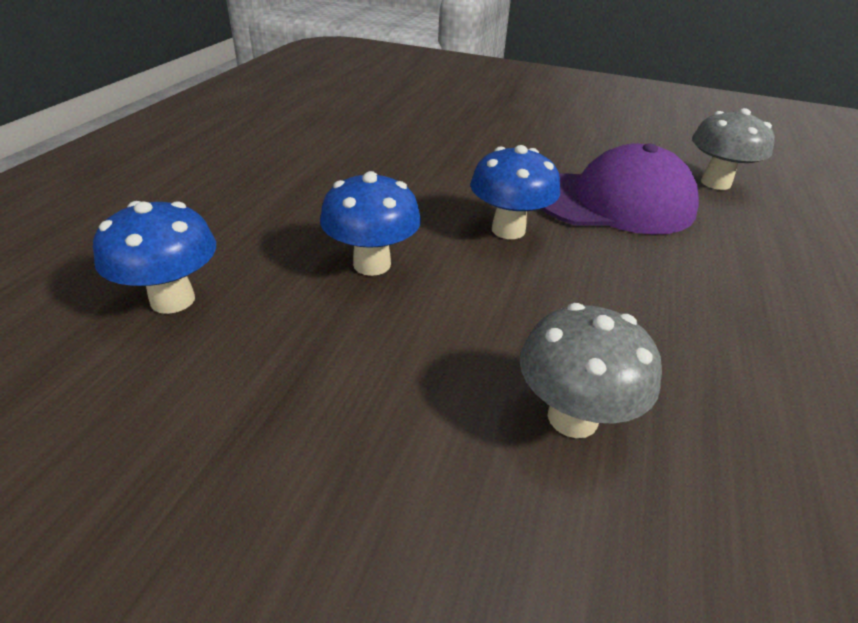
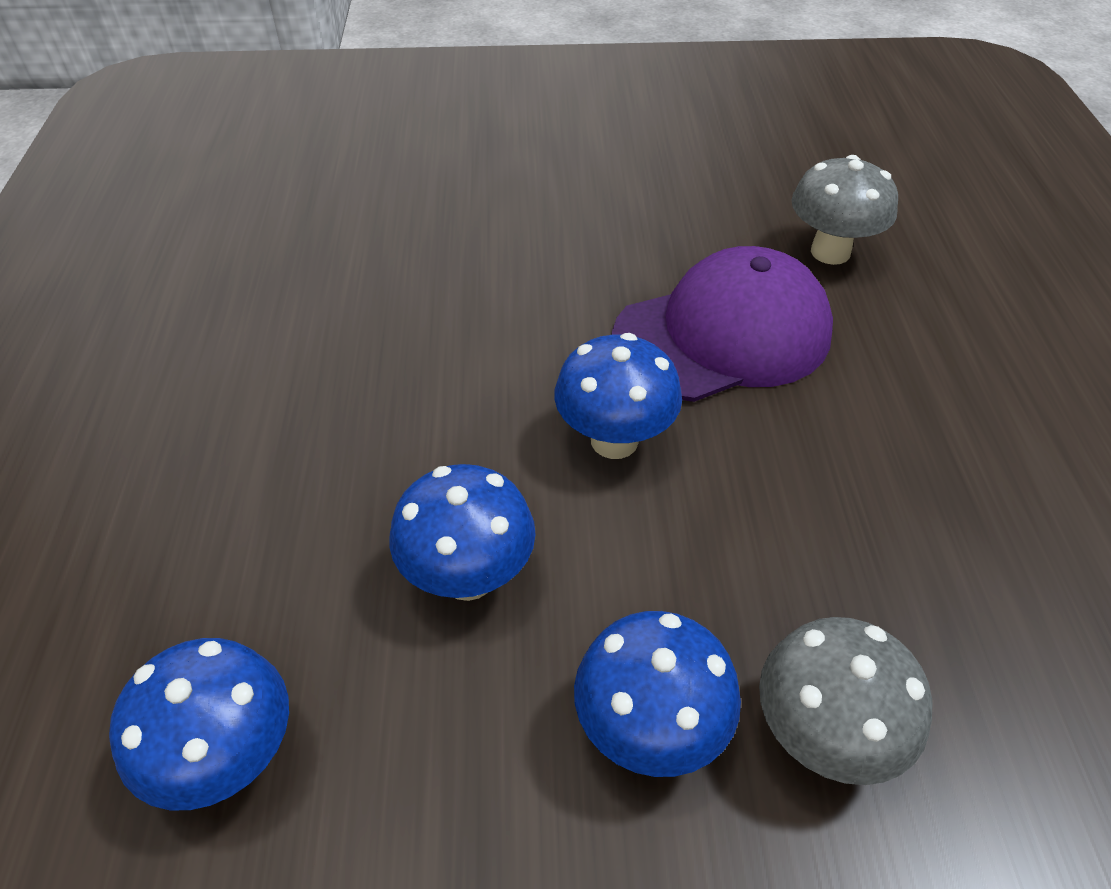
camera: 20 degrees left, 10 degrees up
none -> blue mushroom [574,611,741,777]

